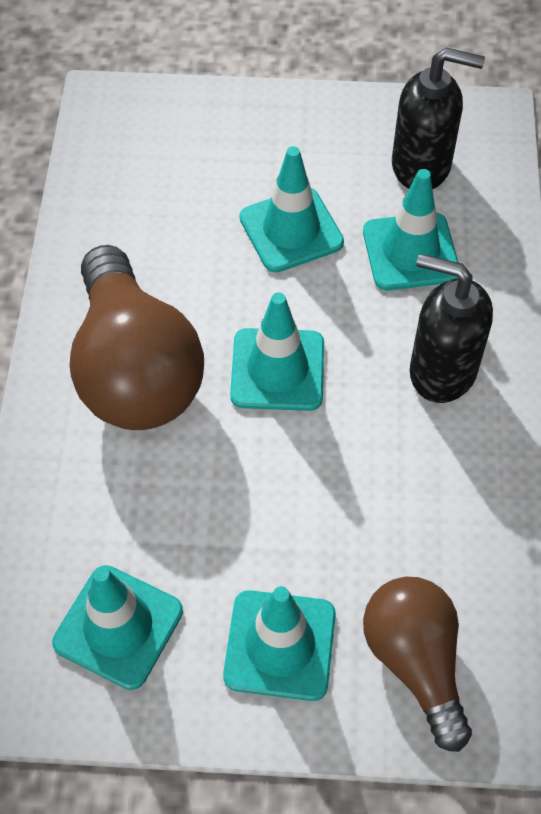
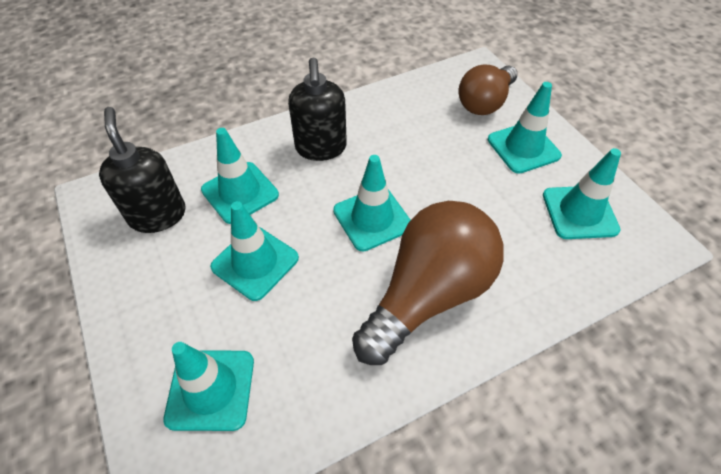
camera: 120 degrees left, 5 degrees down
none -> turquoise traffic cone [163,342,254,431]

